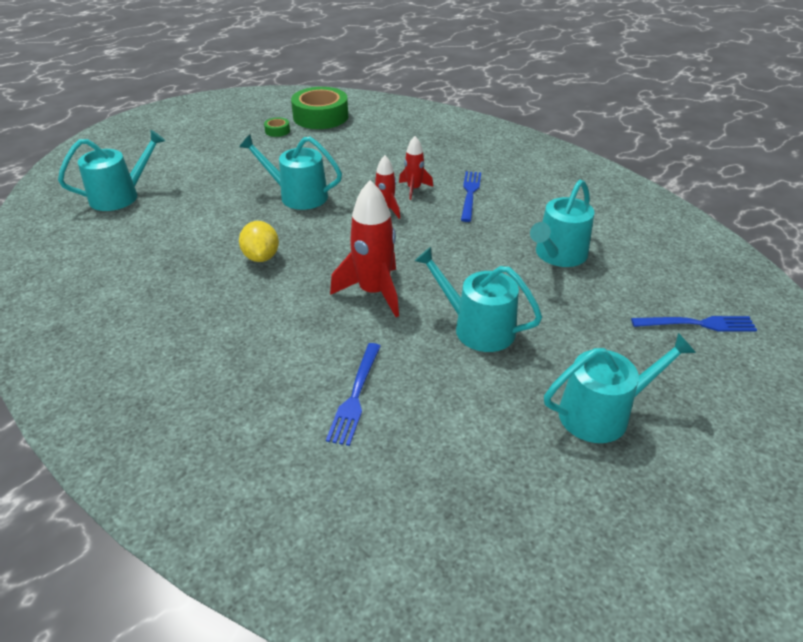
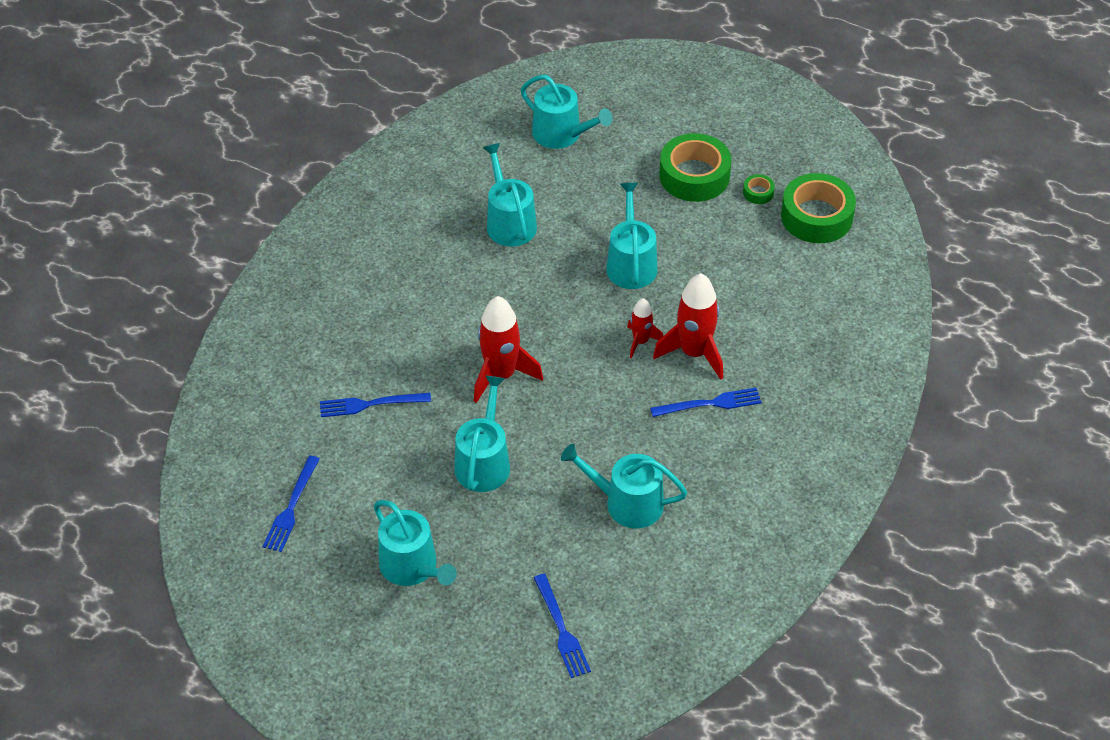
camera: 70 degrees right, 10 degrees up
yellow lemon [239,221,279,262] -> none
red rocket [399,136,433,200] -> red rocket [653,273,723,380], size x1.79
none -> blue fork [263,456,320,552]
none -> turquoise watering can [483,143,537,246]
none -> green tape [660,133,731,202]

